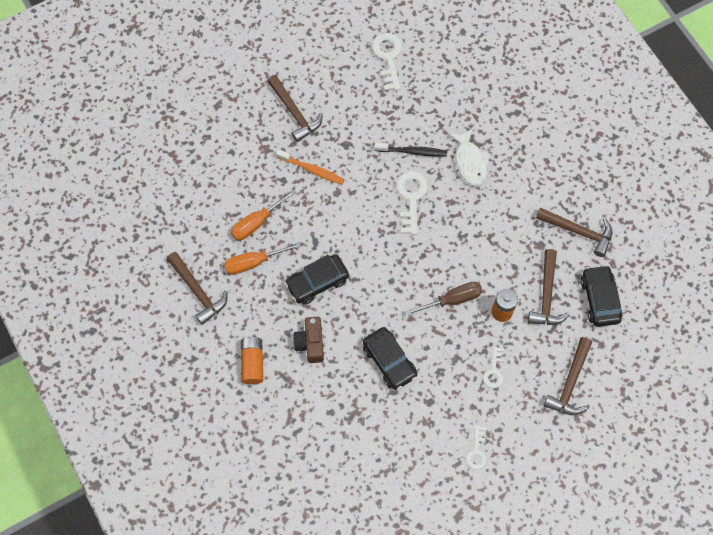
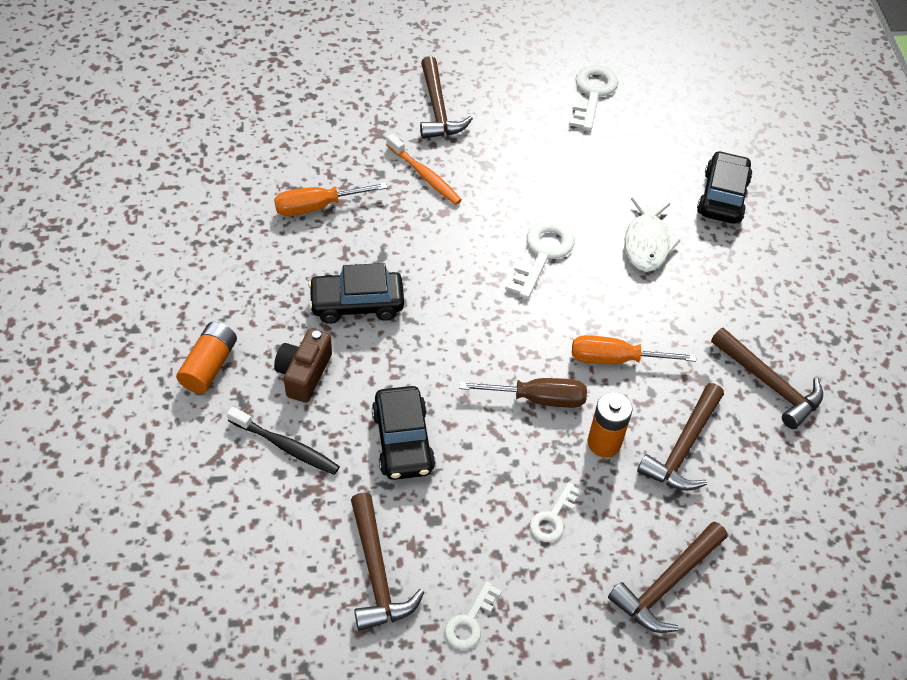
camera: 20 degrees right, 15 degrees down
brown hammer [167,252,227,325] -> brown hammer moved to [351,492,424,631]
orange screwdriver [224,242,301,275] -> orange screwdriver moved to [572,335,696,364]
black toothbrush [374,142,447,157] -> black toothbrush moved to [227,407,340,475]
black car [580,265,622,327] -> black car moved to [697,151,752,224]

